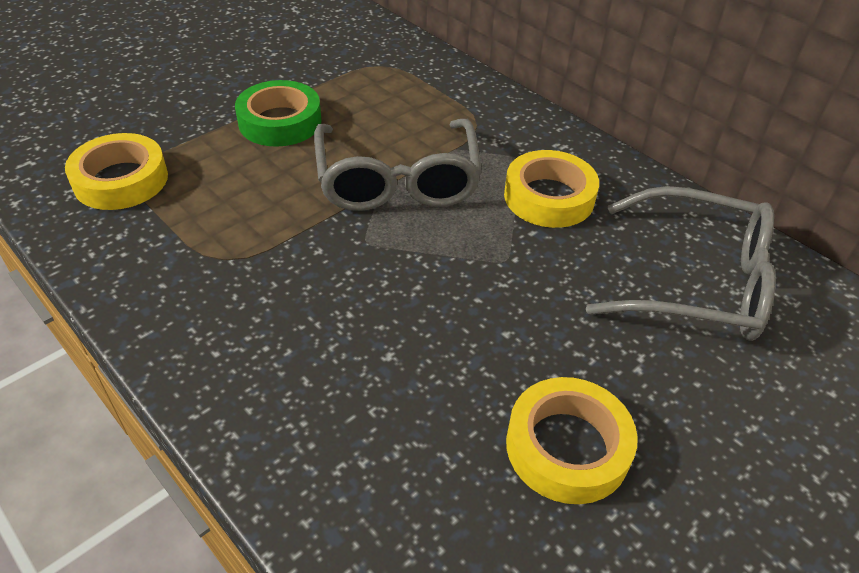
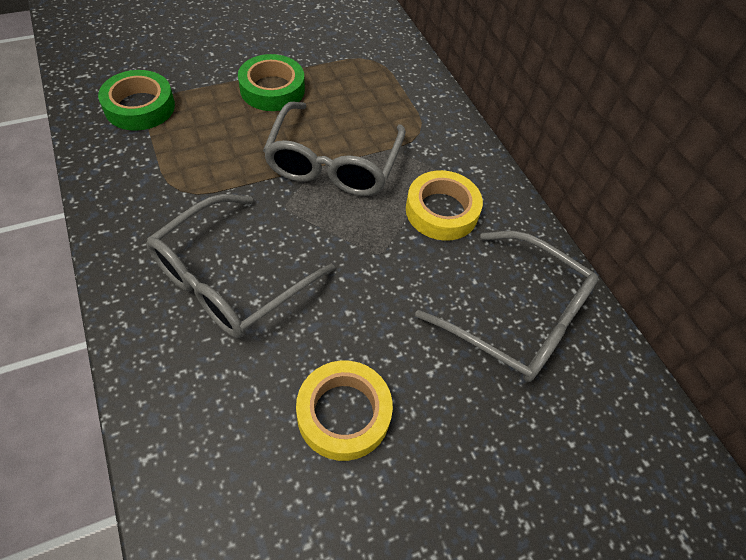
camera: 15 degrees right, 10 degrees up
yellow tape [65,133,168,210] -> green tape [98,70,175,131]
none -> grey glasses [146,194,335,338]

